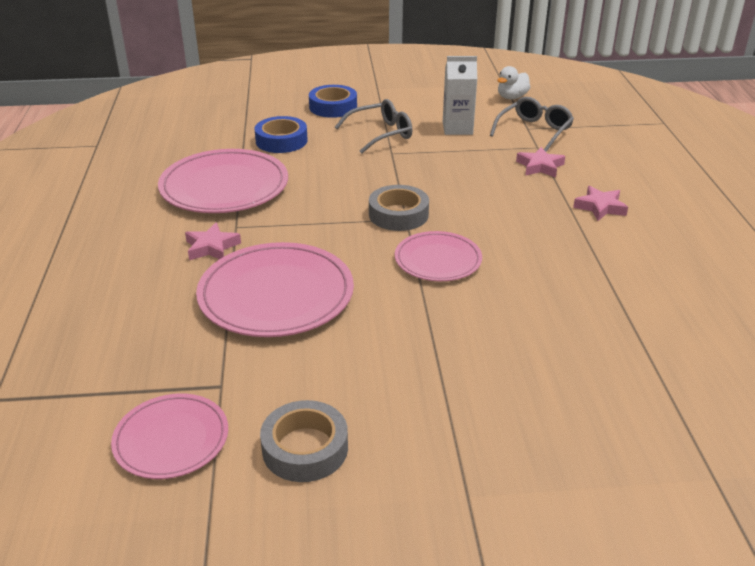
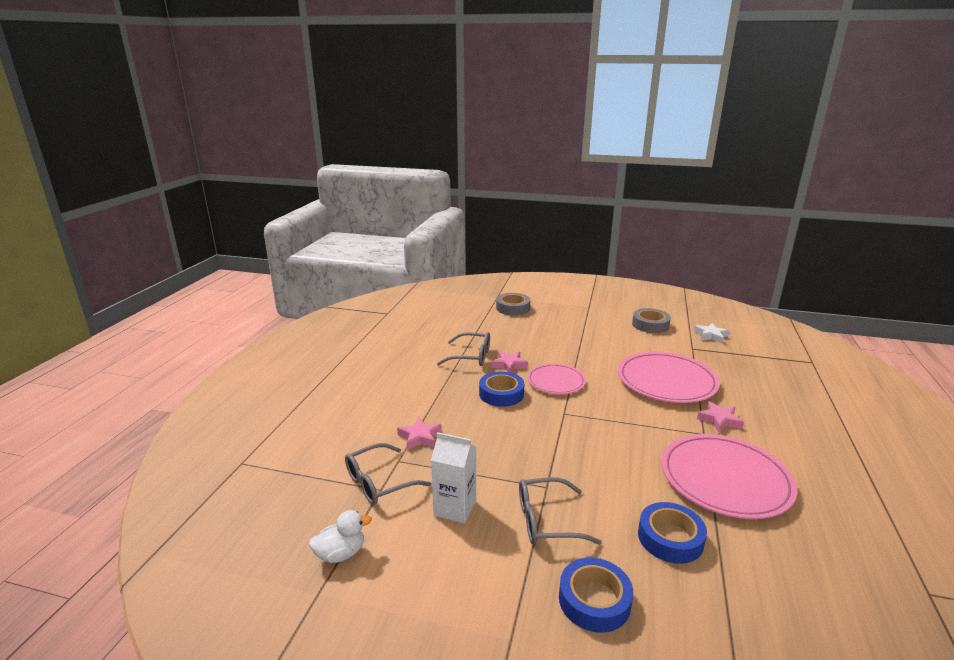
camera: 160 degrees left, 10 degrees down
pink plate [111,393,228,479] -> white star [694,323,730,343]
grey tape [369,185,429,231] -> grey tape moved to [496,293,530,315]
pink star [573,186,628,221] -> pink star moved to [492,351,528,373]
none -> grey glasses [437,332,490,366]
none -> blue tape [479,372,524,407]

